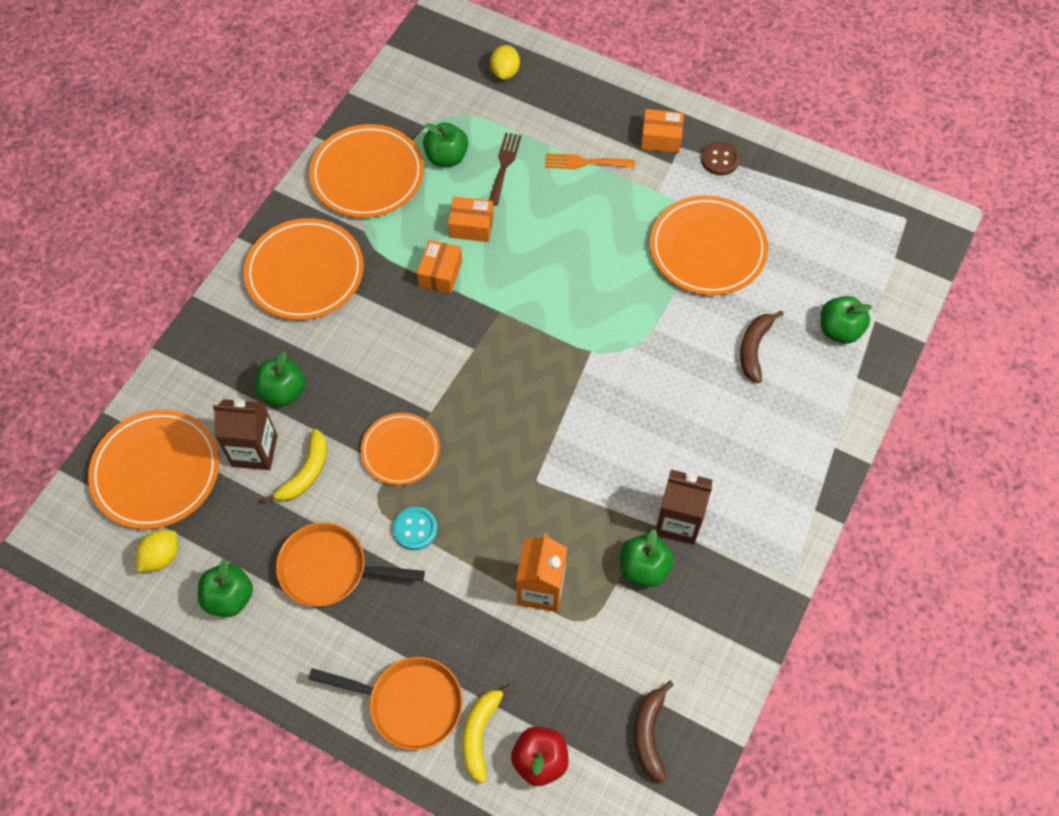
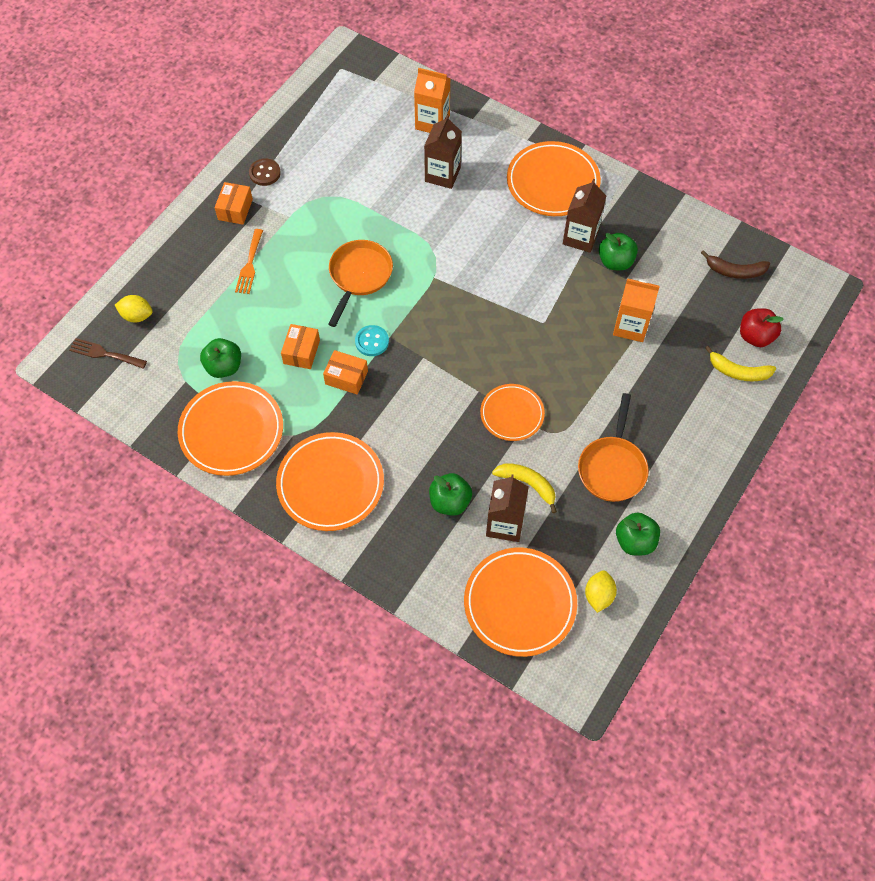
camera: 85 degrees left, 0 degrees up
yellow lemon [136,530,178,572] -> yellow lemon turned 60 degrees clockwise [585,570,617,613]
orange pan [308,657,463,750] -> orange pan moved to [328,240,393,327]
turquoise button [393,507,437,550] -> turquoise button moved to [355,325,389,356]
brown fork [489,132,522,206] -> brown fork moved to [69,338,147,369]
orange plate [650,195,768,295] -> orange plate moved to [507,141,601,216]
brown banana [740,311,784,383] -> brown carton [424,114,462,189]
green apple [821,296,872,344] -> orange carton [414,68,451,133]

